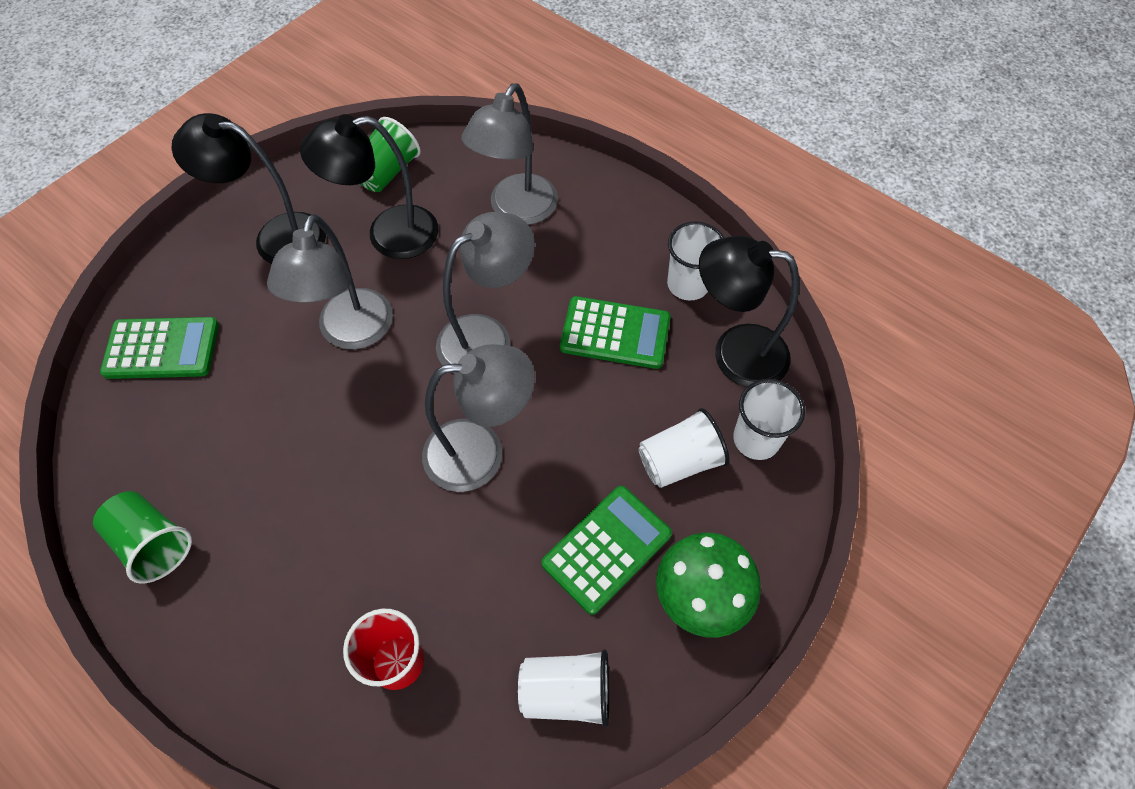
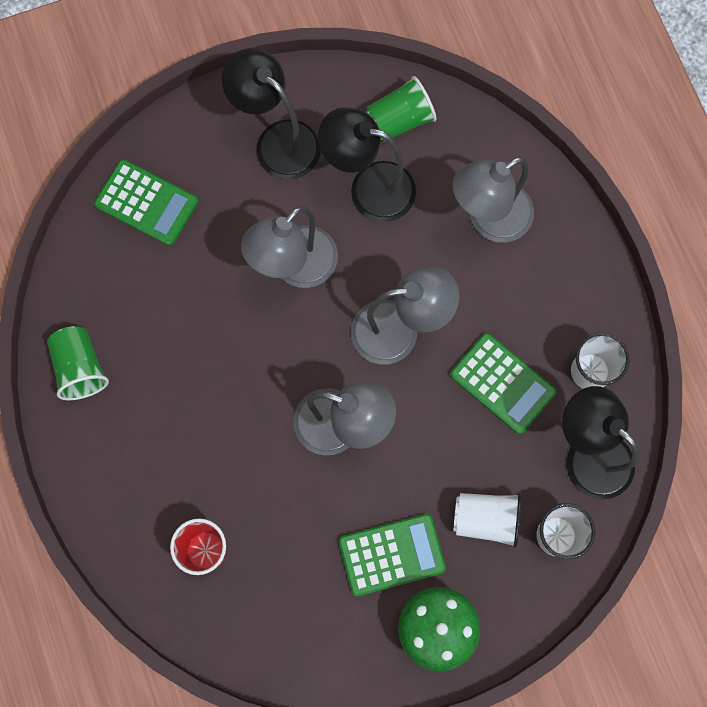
camera: 30 degrees right, 15 degrees up
white cup [518,649,609,727] -> none

